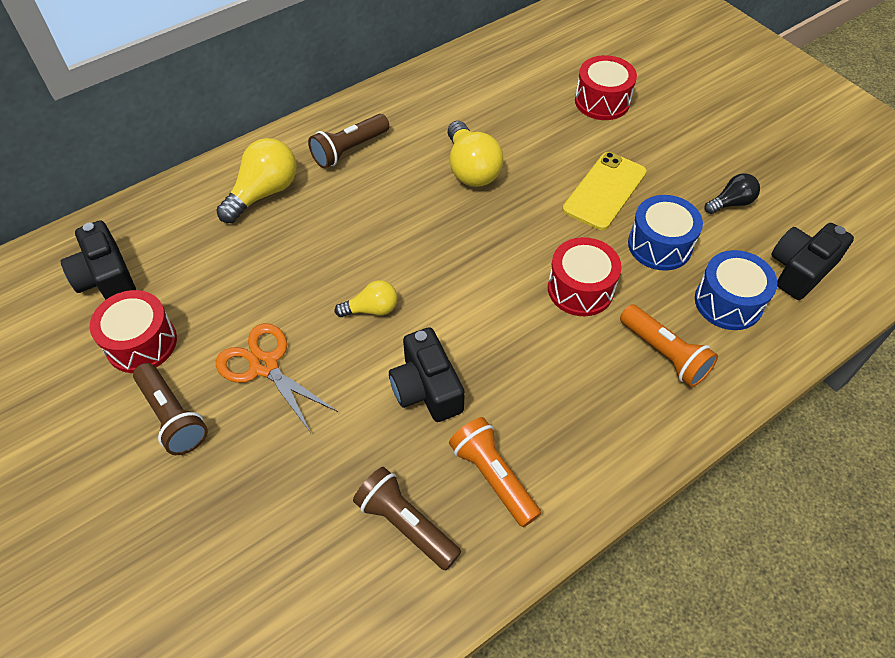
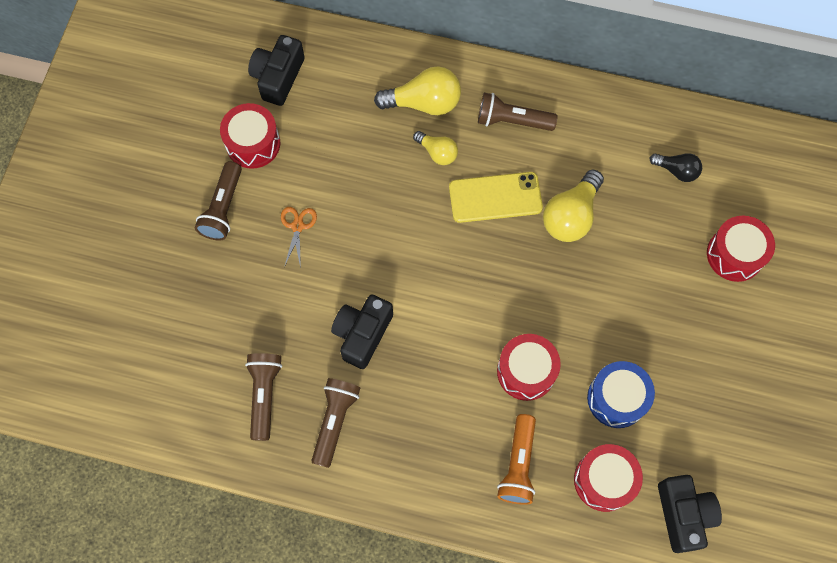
camera: 50 degrees right, 15 degrees up
orange scissors [216,323,338,433] -> orange scissors [281,207,317,268], size x0.61
yellow light bulb [335,280,397,317] -> yellow light bulb moved to [413,131,458,165]
orange flashlight [449,417,541,527] -> brown flashlight [311,378,360,468]
yellow phone [563,152,647,230] -> yellow phone moved to [449,172,543,223]
blue drum [695,250,777,330] -> red drum [574,444,643,512]
black light bulb [705,173,760,214] -> black light bulb moved to [650,153,702,182]
black camera [771,223,854,300] -> black camera turned 75 degrees clockwise [658,475,722,553]

